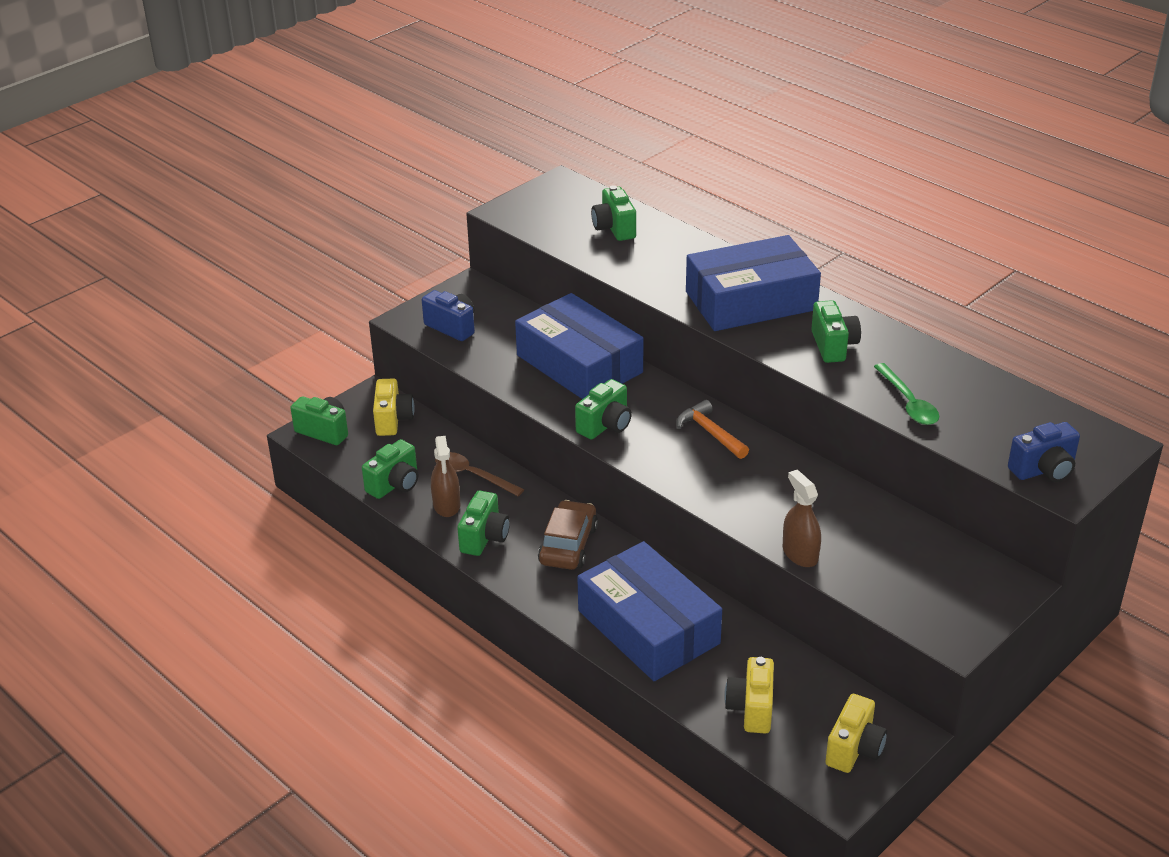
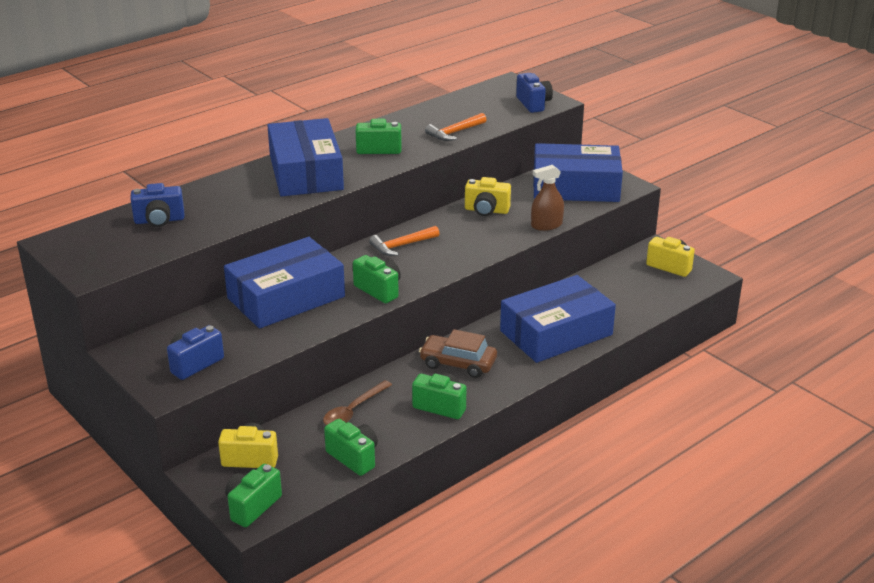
camera: 85 degrees left, 5 degrees down
brown spray bottle [431,436,460,517] -> none
green camera [591,185,636,241] -> blue camera [130,183,185,227]
yellow camera [724,657,774,734] -> yellow camera moved to [465,177,511,216]
green spoon [874,363,940,425] -> orange hammer [425,113,487,141]
none -> blue box [533,143,623,202]

